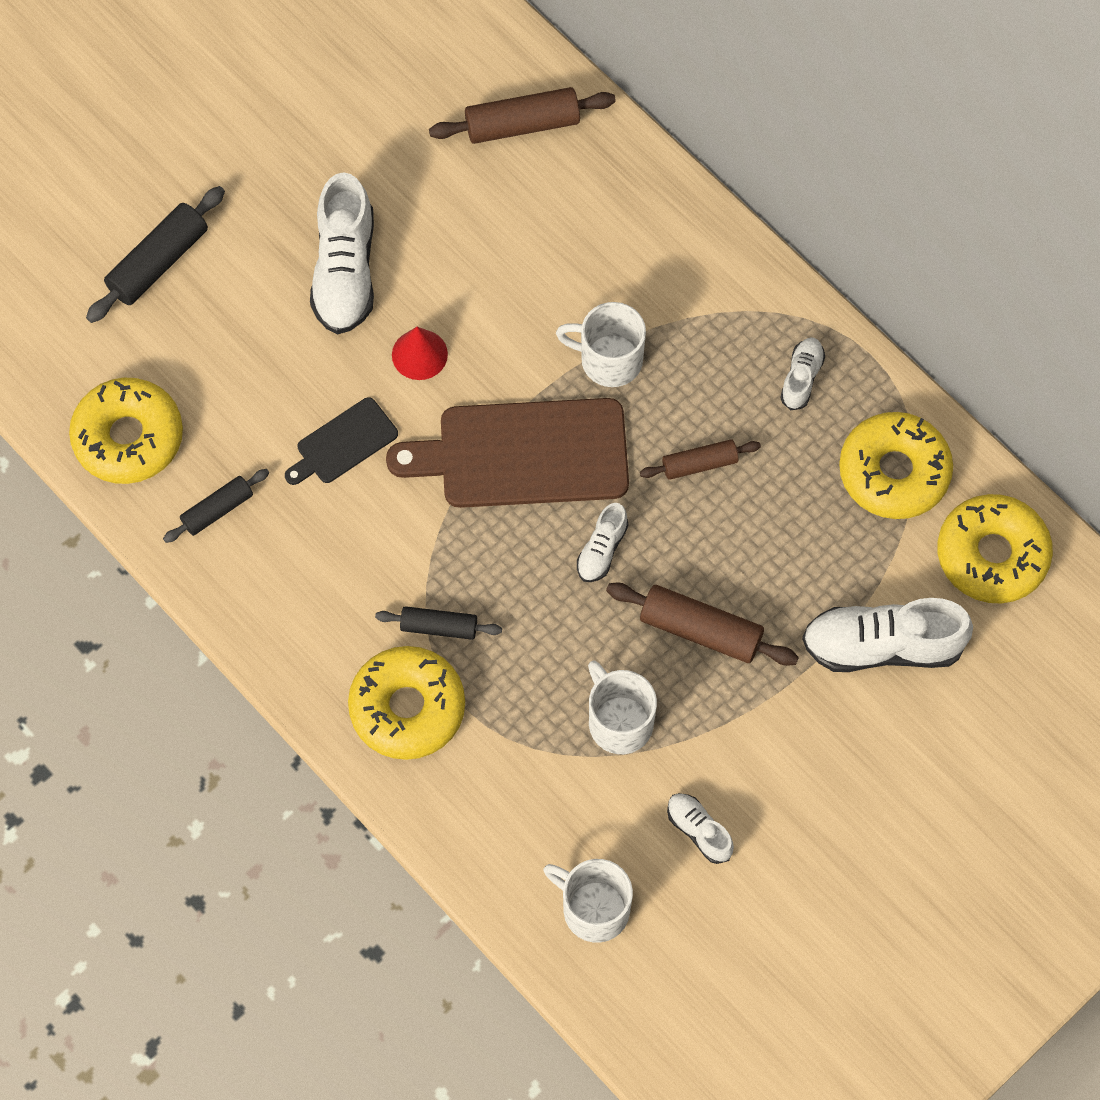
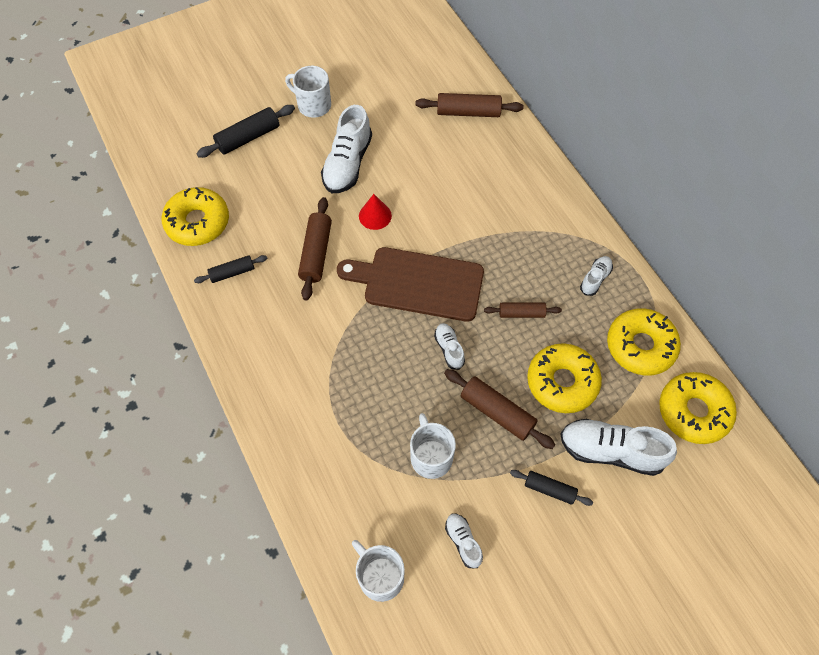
camera: 15 degrees right, 5 degrees down
black cutting board [285,397,398,485] -> brown rolling pin [298,197,332,301]
yellow donut [348,646,465,760] -> yellow donut moved to [527,343,602,413]
black rolling pin [375,606,502,640] -> black rolling pin moved to [510,470,593,506]
white mug [556,302,646,387] -> white mug moved to [285,66,331,118]
white shoe [577,503,629,582] -> white shoe turned 120 degrees clockwise [434,323,465,370]

